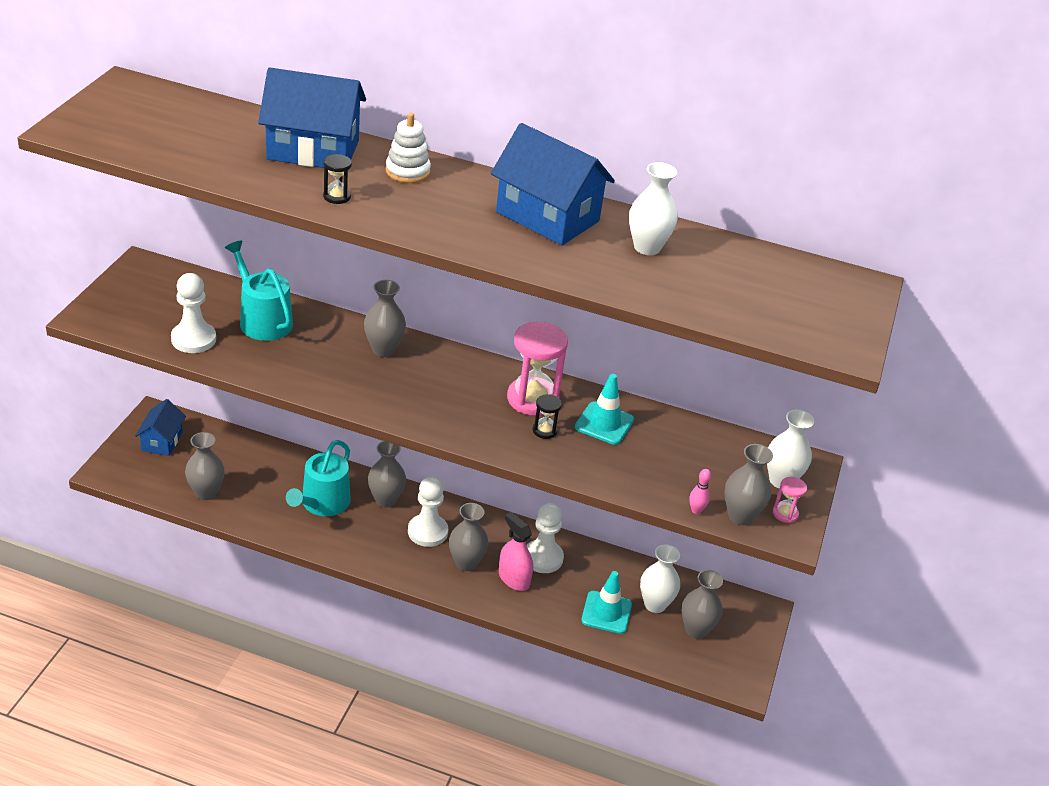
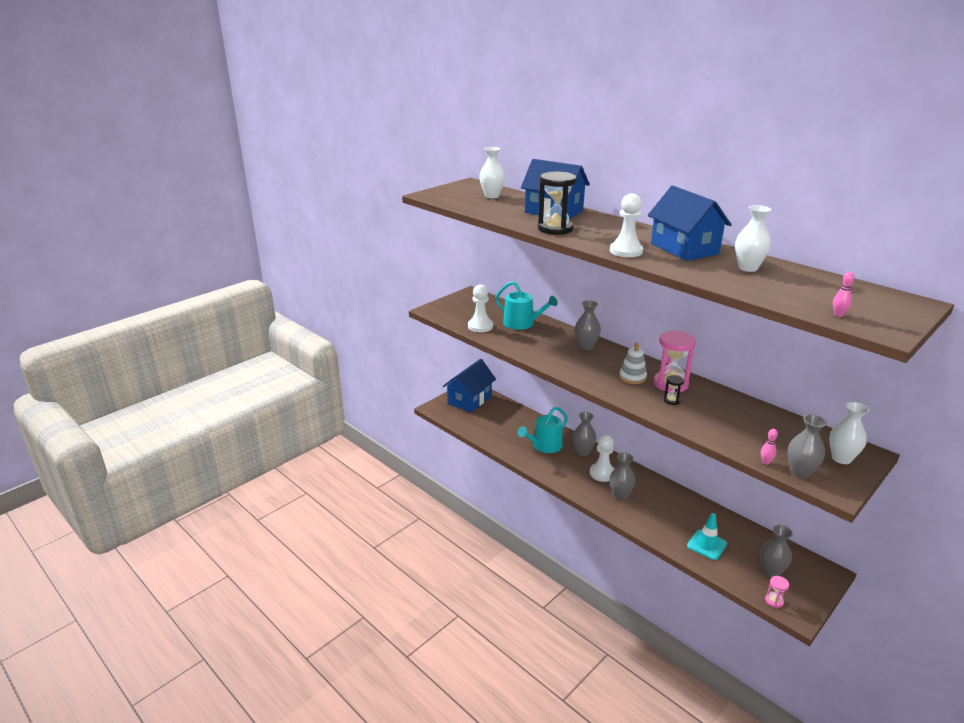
camera: 30 degrees right, 10 degrees down
blue house [135,399,186,456] -> blue house [443,359,496,413], size x1.73
grey vase [185,432,225,500] -> none
turquoise watering can [225,240,293,341] -> turquoise watering can turned 135 degrees clockwise [495,281,558,330]
black hourglass [323,154,352,204] -> black hourglass [538,172,577,235], size x2.14
white stacking toy [386,113,431,183] -> white stacking toy moved to [619,343,647,384]
pink spray bottle [499,512,533,591] -> none
white pawn [526,503,564,573] -> white pawn moved to [610,193,643,257]
turquoise traffic cone [575,374,634,445] -> none
white vase [640,545,680,613] -> white vase moved to [479,147,505,198]
pink hourglass [773,477,807,523] -> pink hourglass moved to [765,576,789,608]
none -> pink bowling pin [833,272,854,317]

